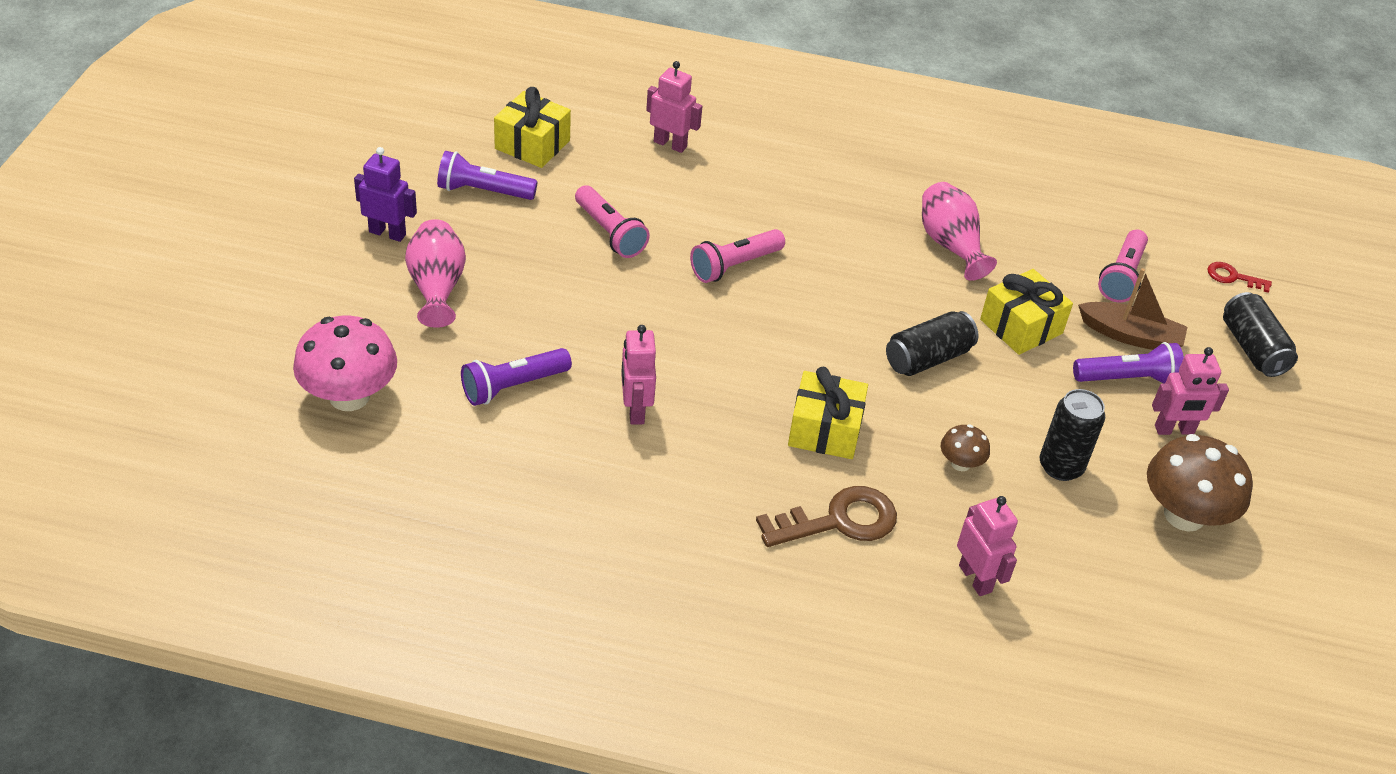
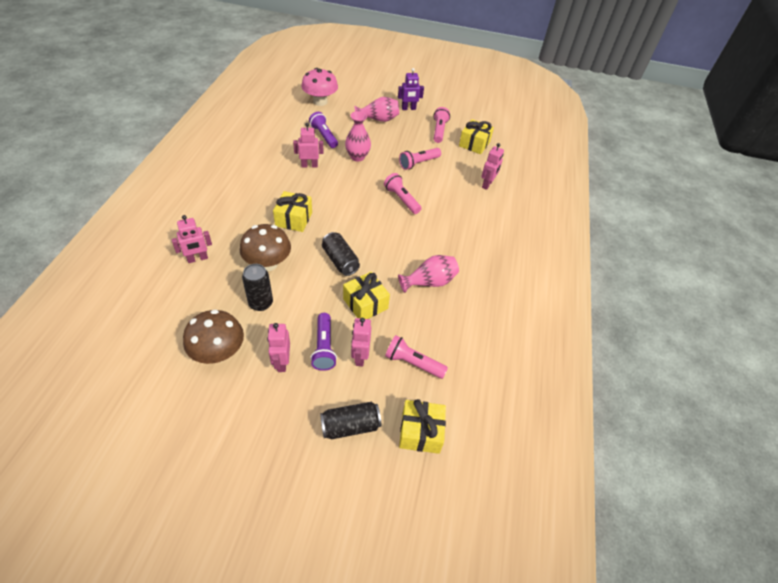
camera: 90 degrees right, 5 degrees up
purple robot [354,147,417,242] -> purple robot turned 60 degrees clockwise [398,68,424,110]
purple flashlight [437,151,537,200] -> pink flashlight [433,107,450,143]
brown key [756,486,897,547] -> none
brown mushroom [941,424,990,471] -> brown mushroom [240,224,291,271], size x2.03
brown boat [1078,268,1187,350] -> pink robot [351,318,371,366]
red key [1208,262,1272,293] -> yellow gift [399,399,446,454]
none -> pink vase [345,111,371,161]

